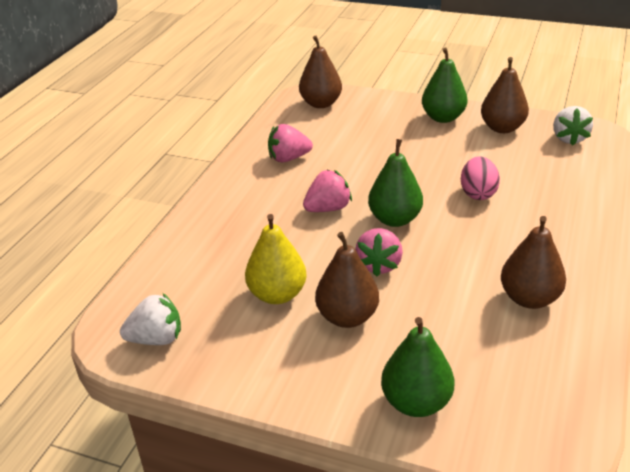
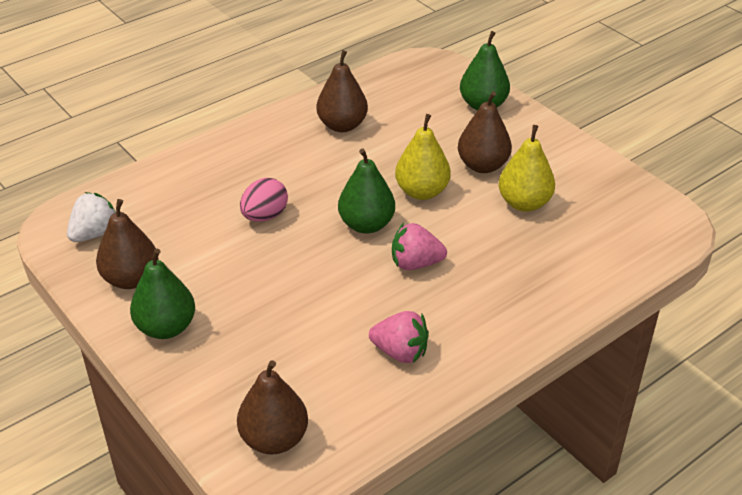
camera: 150 degrees left, 5 degrees up
white strawberry [120,293,181,345] -> none
pink strawberry [355,228,403,277] -> yellow pear [395,114,451,200]

